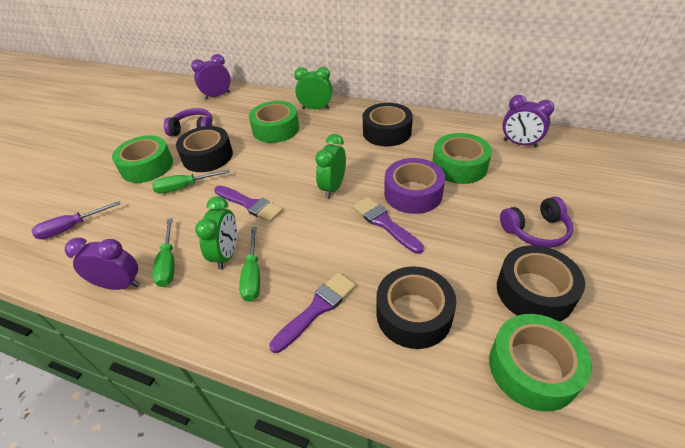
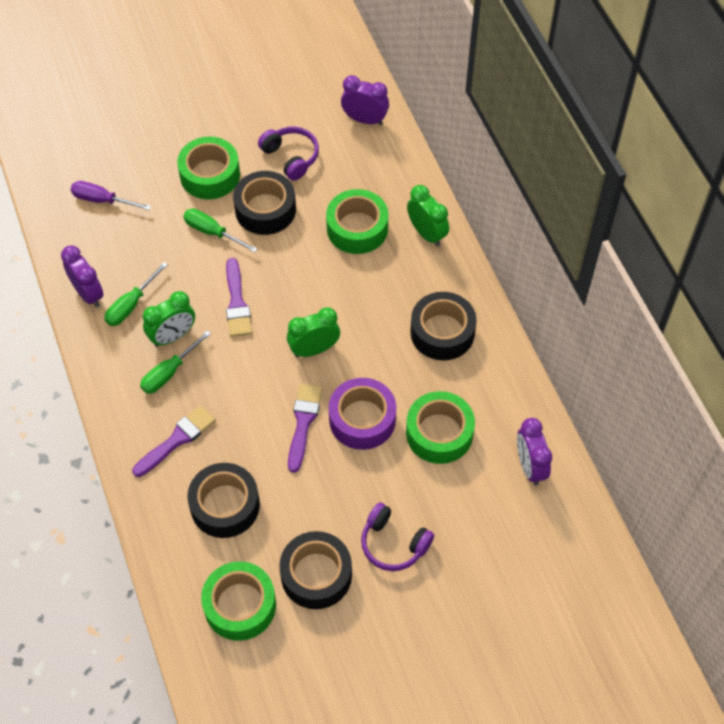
camera: 45 degrees right, 15 degrees up
purple brush [269,272,356,353] -> purple brush turned 45 degrees counterclockwise [132,405,216,477]

